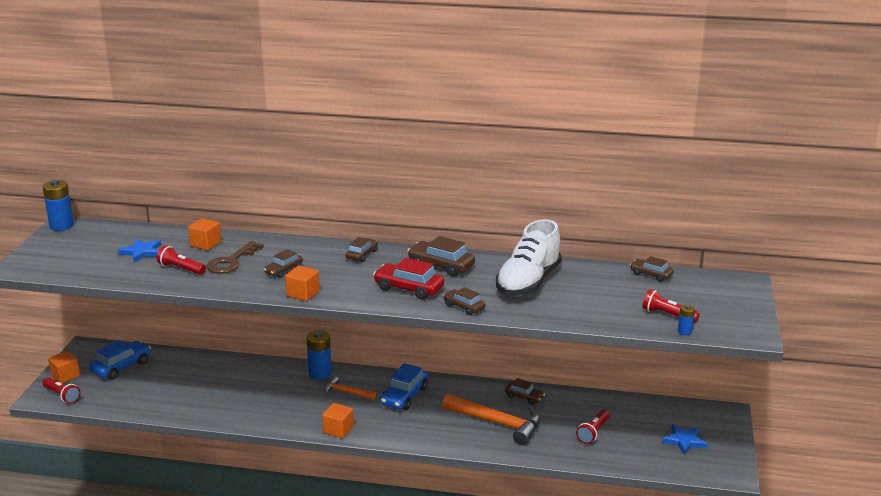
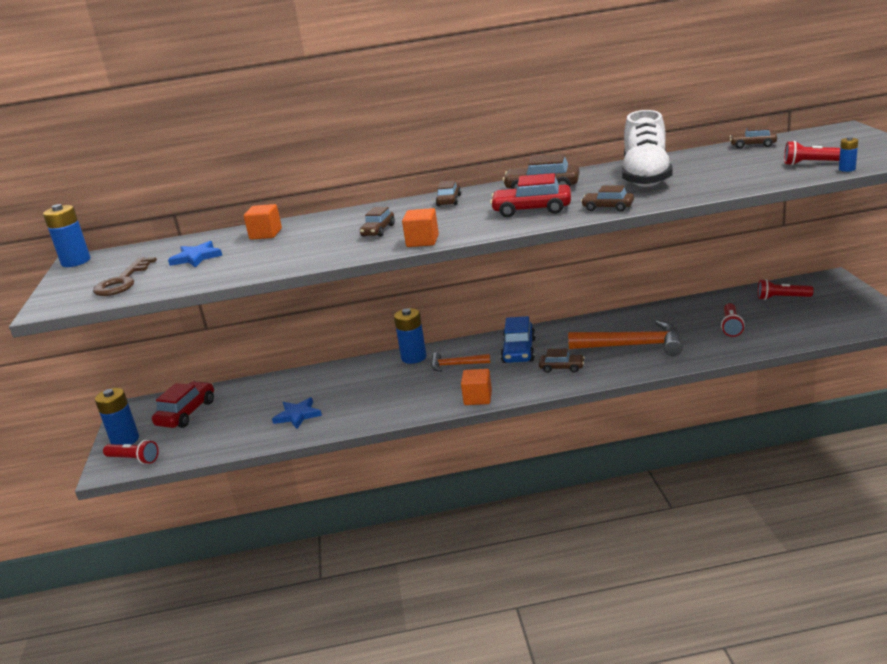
camera: 15 degrees left, 0 degrees up
orange cube [48,351,80,384] -> blue battery [95,388,139,445]
blue car [89,340,151,380] -> red car [152,381,214,428]
red flashlight [157,245,206,275] -> red flashlight moved to [758,279,814,300]
brown key [207,241,264,274] -> brown key moved to [93,257,157,296]
brown car [505,378,545,405] -> brown car moved to [539,349,585,373]
blue star [662,424,708,455] -> blue star moved to [272,397,322,429]

